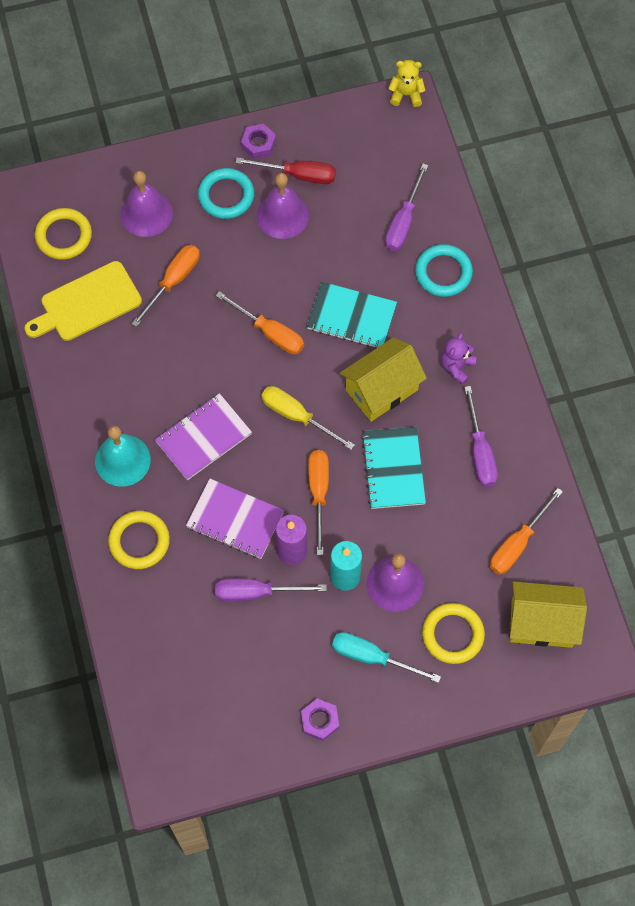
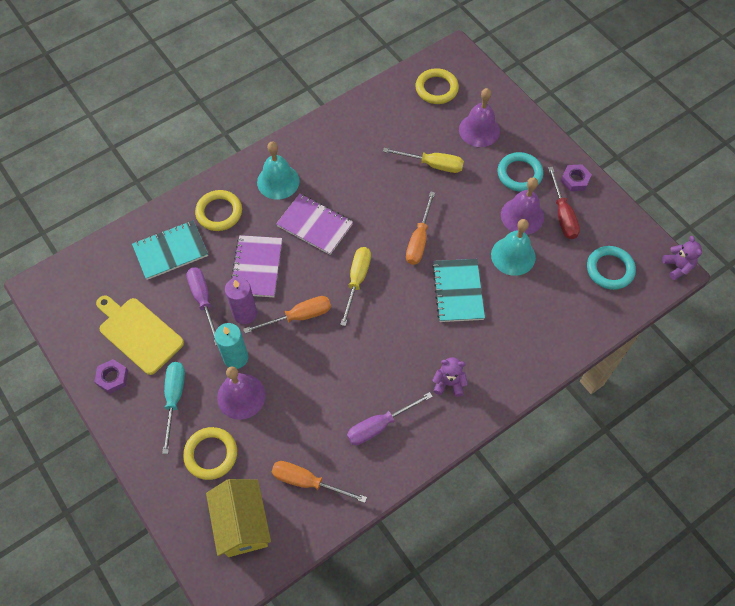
camera: 70 degrees right, 5 degrees down
yellow cutting board [24,261,142,341] -> yellow cutting board moved to [96,295,184,375]
orange screwdriver [132,245,200,327] -> yellow screwdriver [383,148,464,173]
yellow house [340,337,427,422] -> none
turquoise notebook [361,427,426,509] -> turquoise notebook moved to [132,221,208,280]
purple screwdriver [385,164,428,251] -> none
yellow teddy bear [388,60,425,107] -> purple teddy bear [662,236,702,280]
turquoise ring [415,244,473,297] -> turquoise ring moved to [587,246,636,290]
none -> turquoise bell [491,219,536,276]

